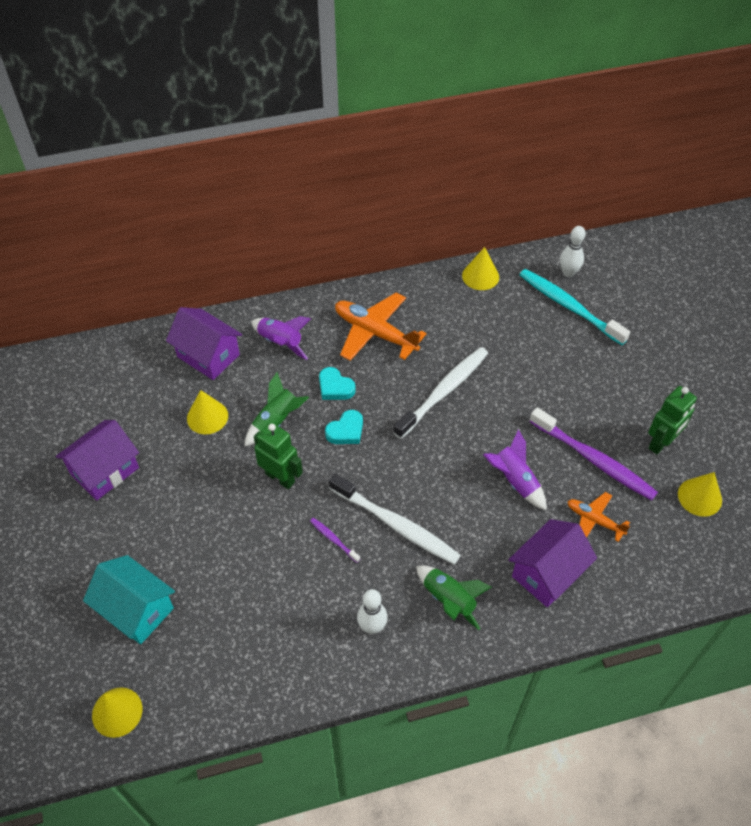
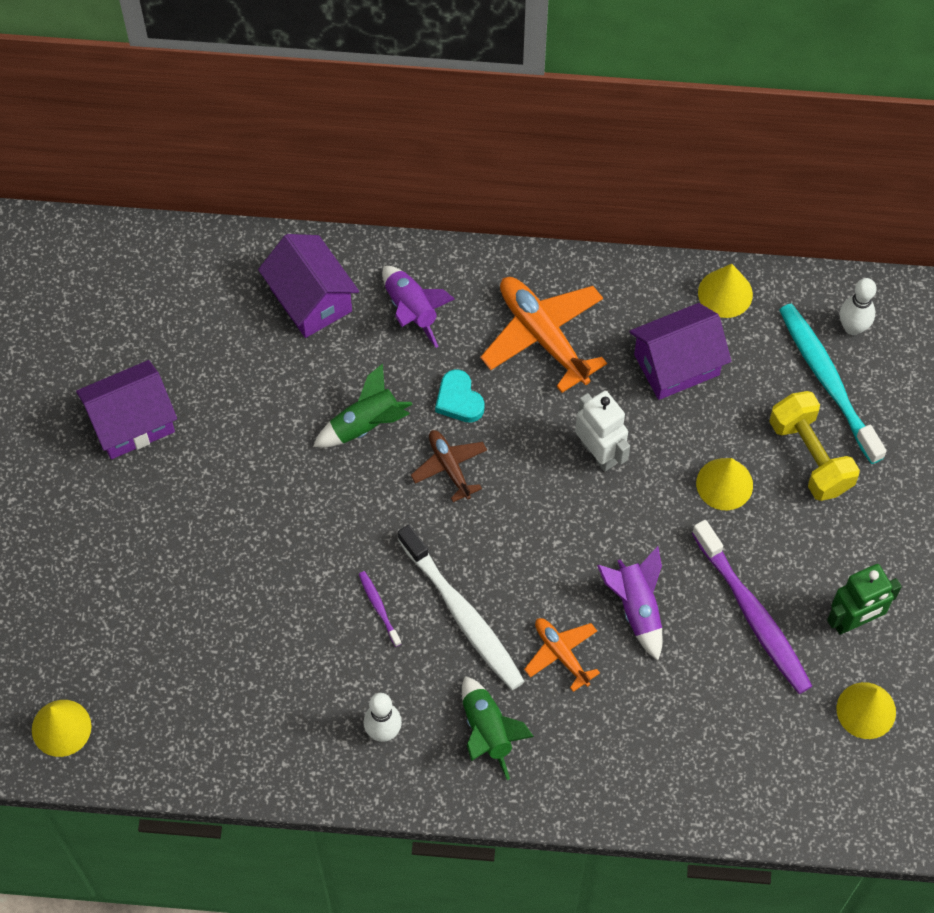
camera: 20 degrees right, 10 degrees up
turquoise house [83,555,175,644] -> none
yellow cone [187,390,228,434] -> yellow cone moved to [696,458,753,510]
green robot [254,422,303,489] -> none
turquoise heart [325,410,363,444] -> brown plane [411,430,487,502]
white toothbrush [393,347,488,439] -> white robot [575,391,630,472]
purple house [508,519,597,607] -> purple house moved to [629,303,731,400]
orange plane [568,492,630,542] -> orange plane moved to [524,618,600,692]
none -> yellow dumbbell [769,391,860,501]

